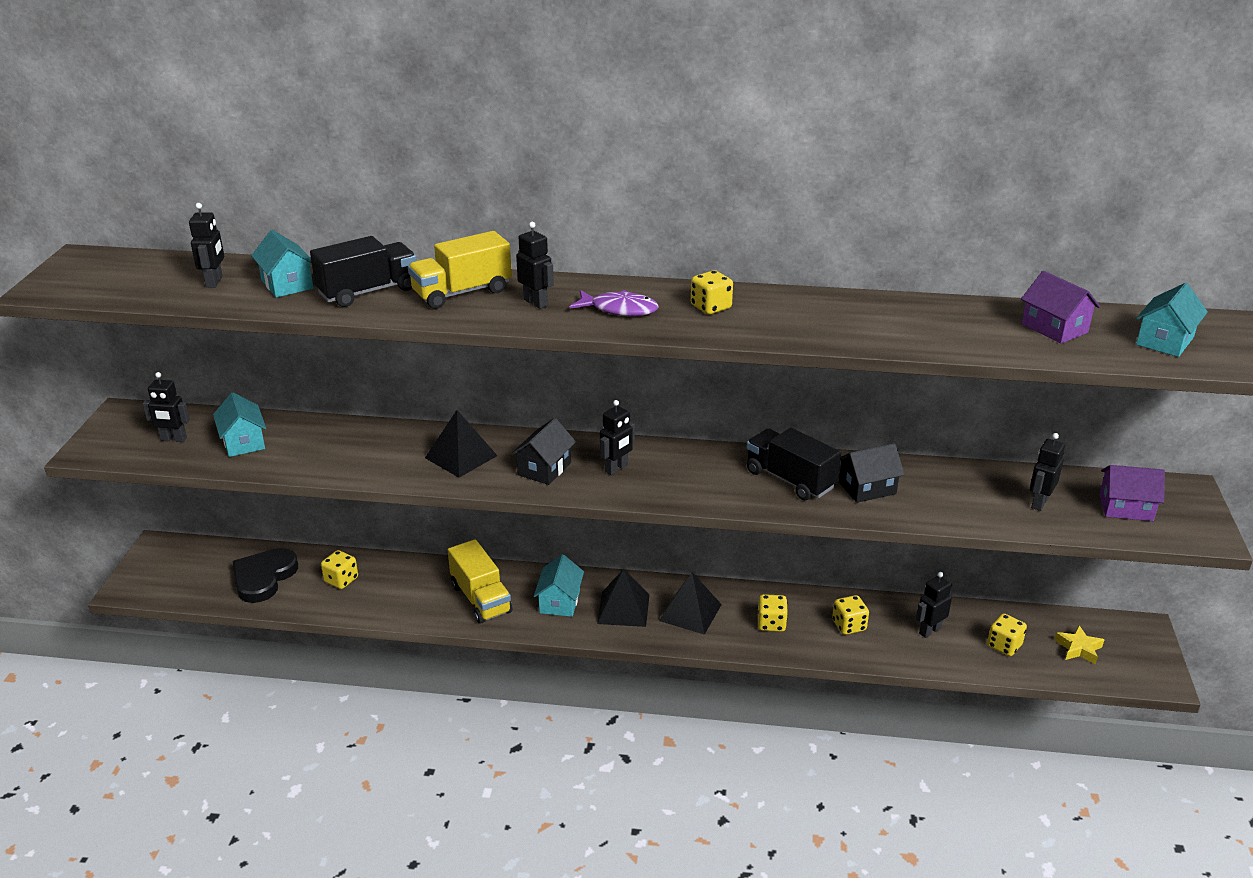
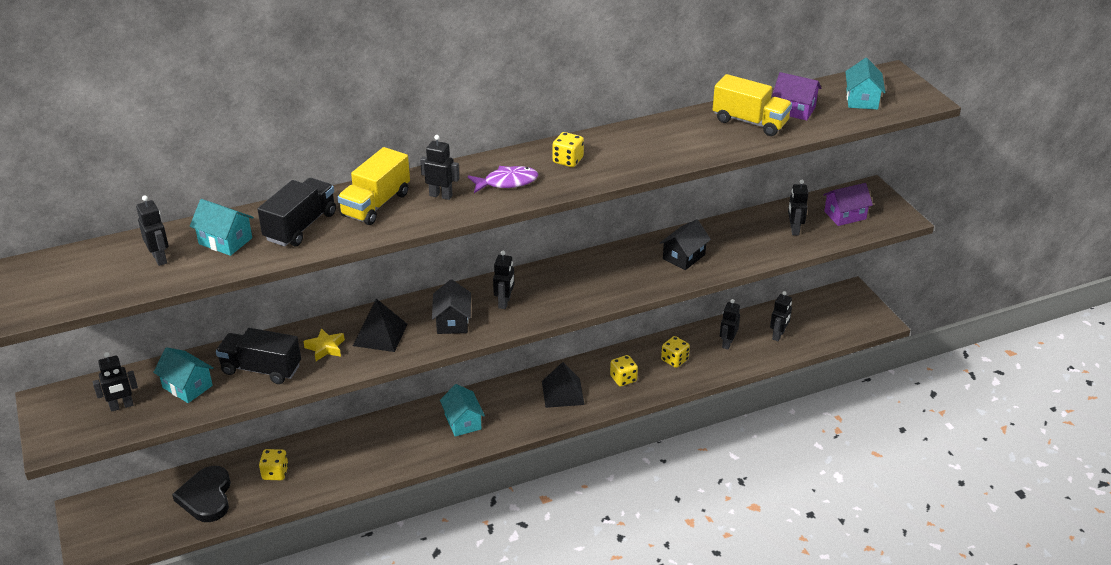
camera: 30 degrees left, 5 degrees up
yellow truck [448,539,512,624] -> yellow truck moved to [712,74,792,136]
black pyramid [597,569,649,627] -> none
black truck [746,428,841,500] -> black truck moved to [216,328,301,384]
yellow dice [987,613,1027,656] -> black robot [770,291,792,341]
yellow star [1055,625,1104,664] -> yellow star moved to [303,328,345,361]

